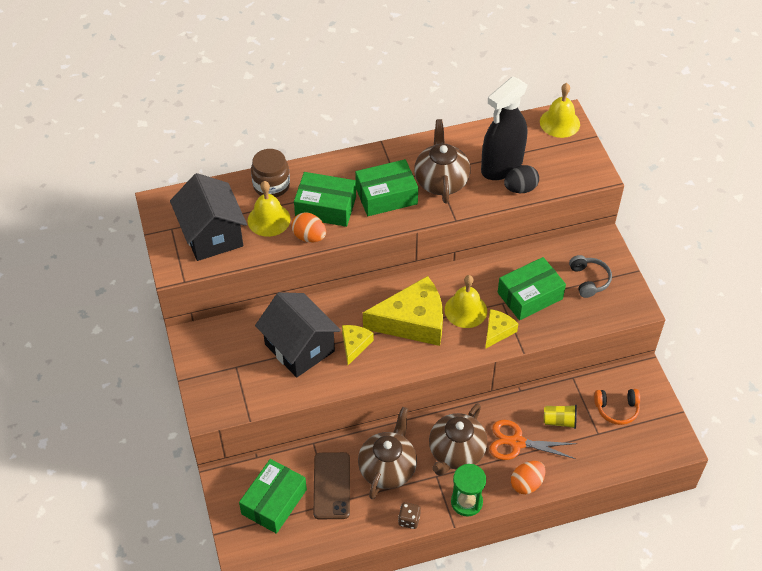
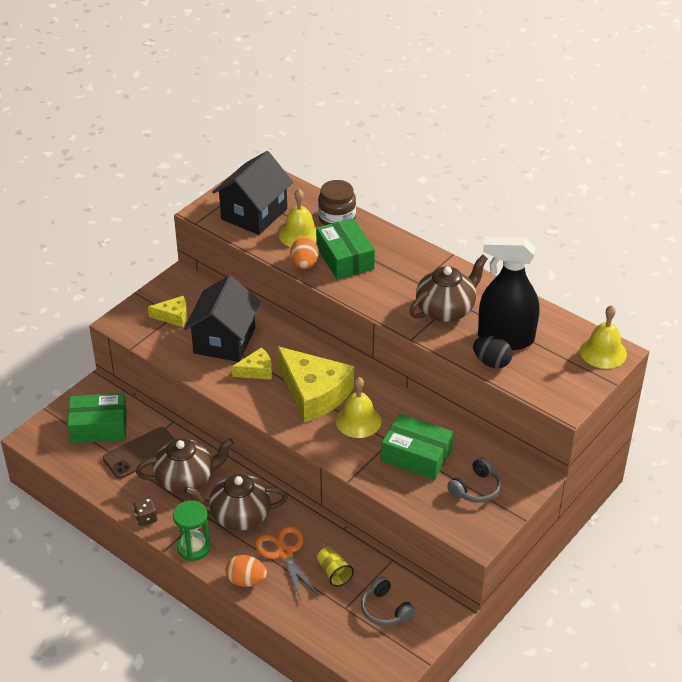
camera: 55 degrees right, 10 degrees down
green box [355,159,418,216] -> none
yellow cheese [485,309,518,349] -> yellow cheese moved to [148,296,187,327]
orange headphones [594,389,640,425] -> grey headphones [361,577,415,626]

